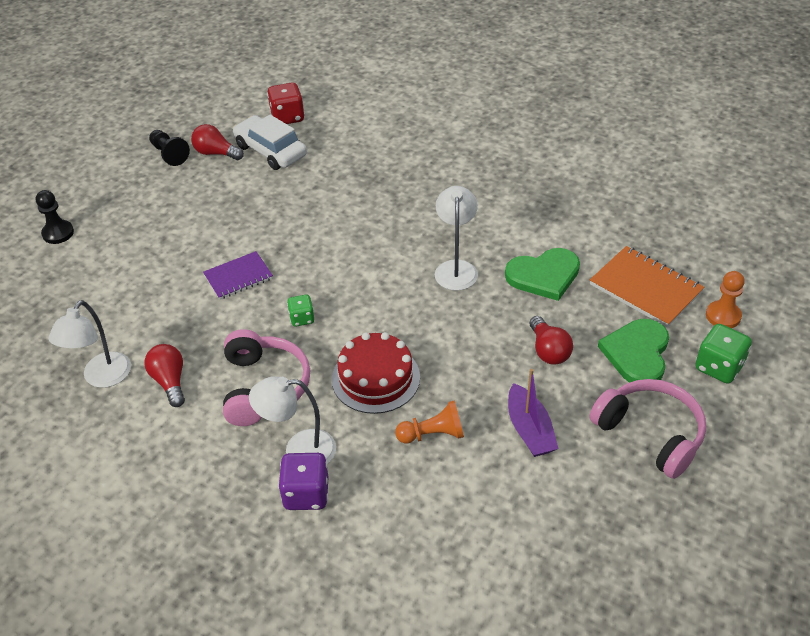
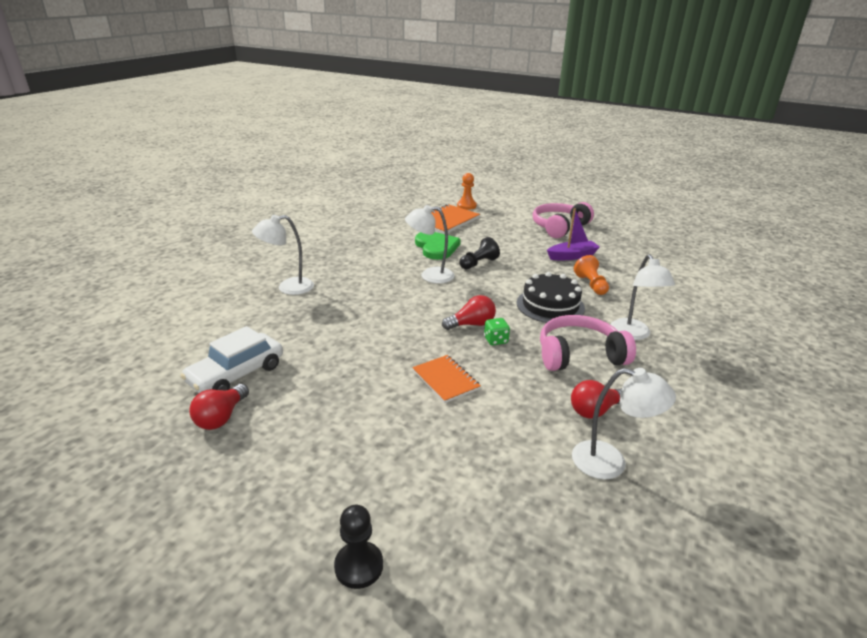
camera: 95 degrees left, 15 degrees down
black pawn [149,130,190,166] -> black pawn moved to [459,237,500,269]
purple notebook [203,251,273,300] -> orange notebook [412,355,481,403]
red dice [267,83,305,124] -> none
purple dice [278,453,328,510] -> none
red cake [332,332,420,414] -> black cake [517,272,585,323]
red light bulb [530,316,573,364] -> red light bulb moved to [442,295,496,330]
green heart [598,319,669,383] -> none
green dice [695,324,752,384] -> none
none -> white lamp [252,215,314,295]

